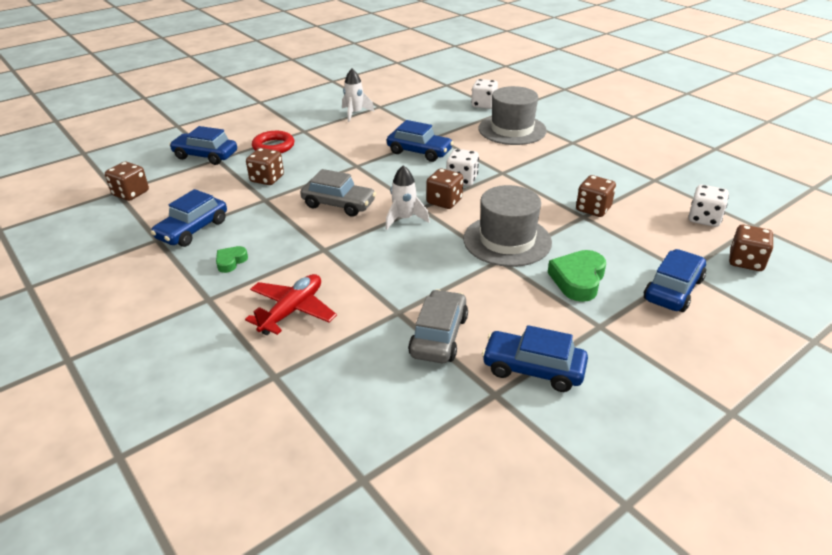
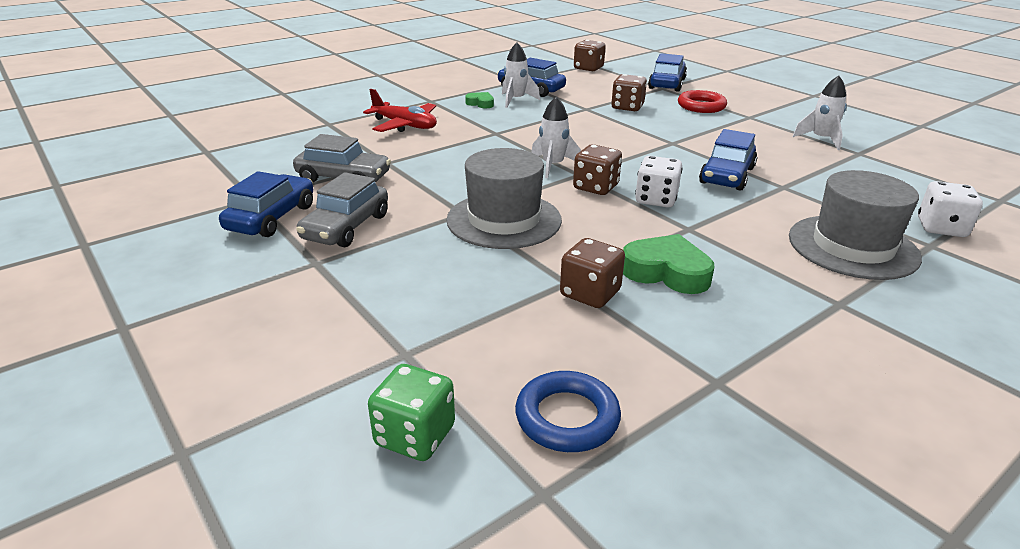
camera: 90 degrees right, 5 degrees down
grey car [300,169,376,217] -> grey car moved to [296,172,388,247]
green heart [548,250,606,302] -> green heart moved to [623,234,714,294]
blue car [644,249,706,312] -> none
white dice [688,185,729,227] -> blue ring [515,371,621,452]
brown dice [729,225,774,271] -> green dice [368,364,455,461]
none -> white rocket [502,43,540,108]

